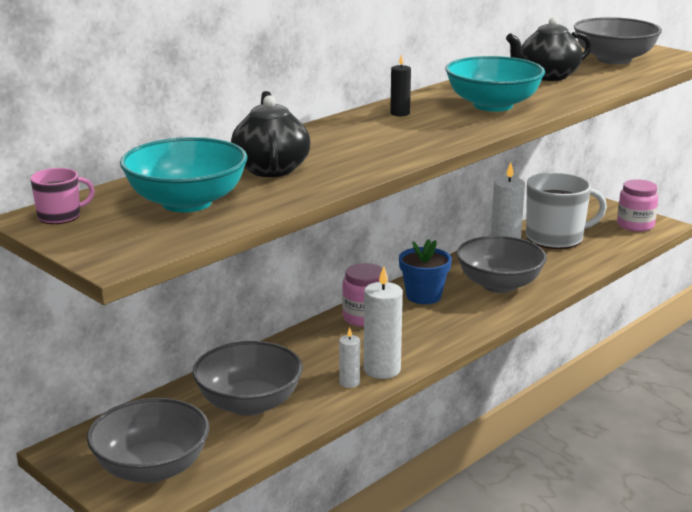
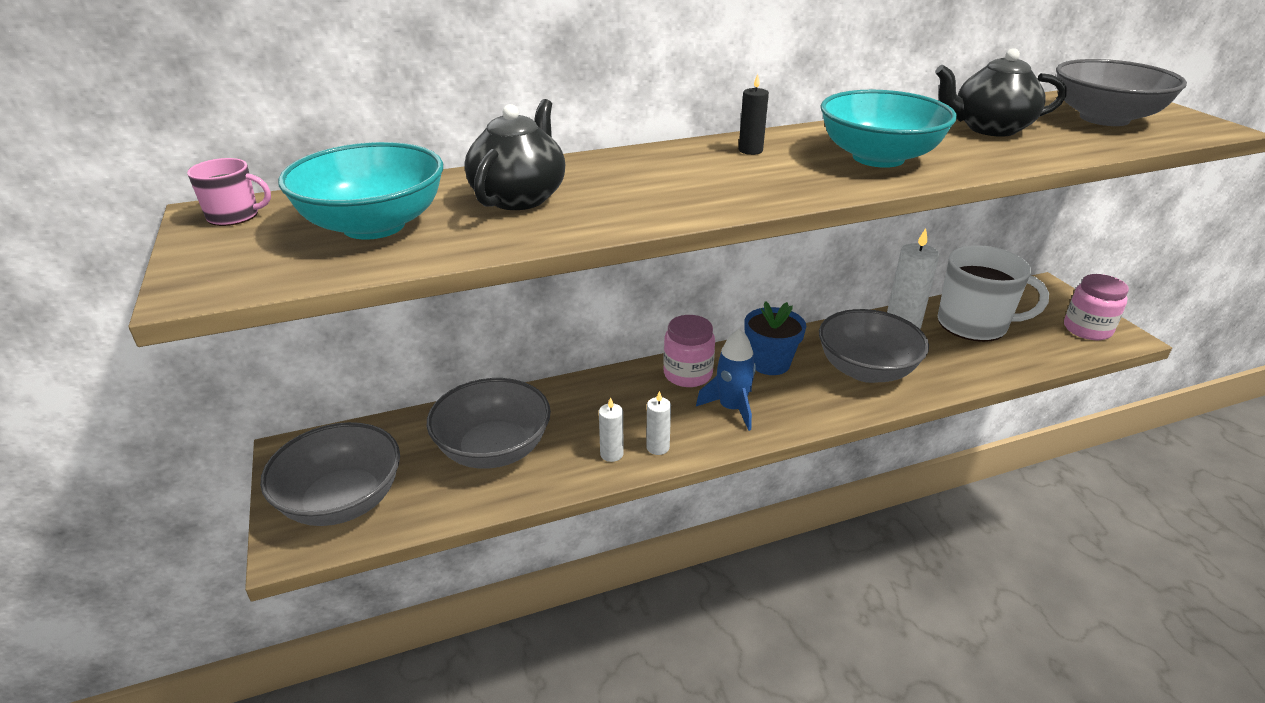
camera: 25 degrees right, 10 degrees up
white candle [364,266,403,379] -> white candle [646,391,671,455], size x0.54
none -> blue rocket [696,329,756,431]

